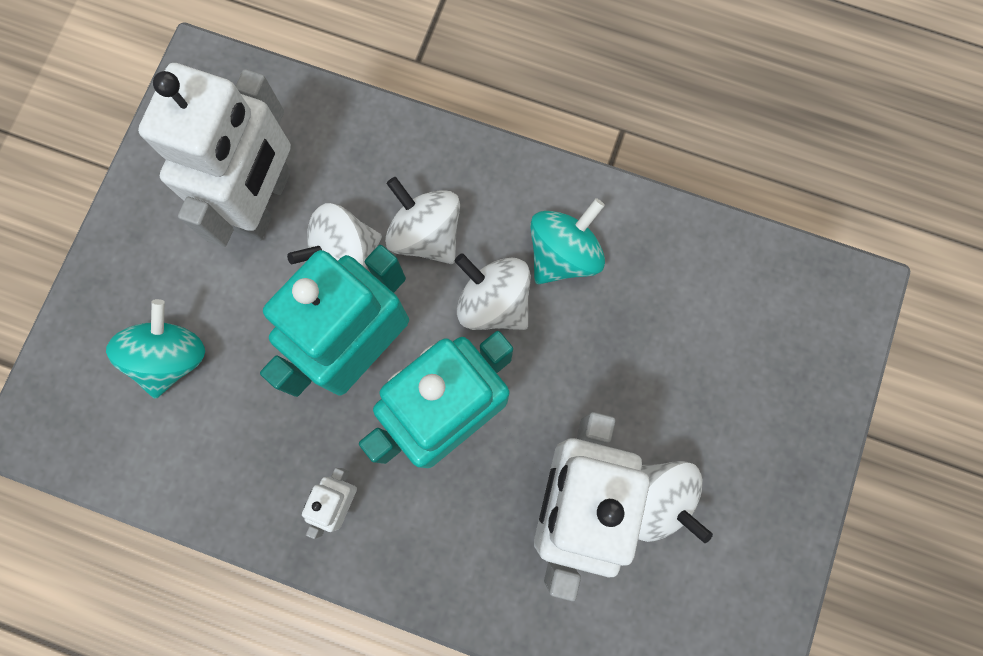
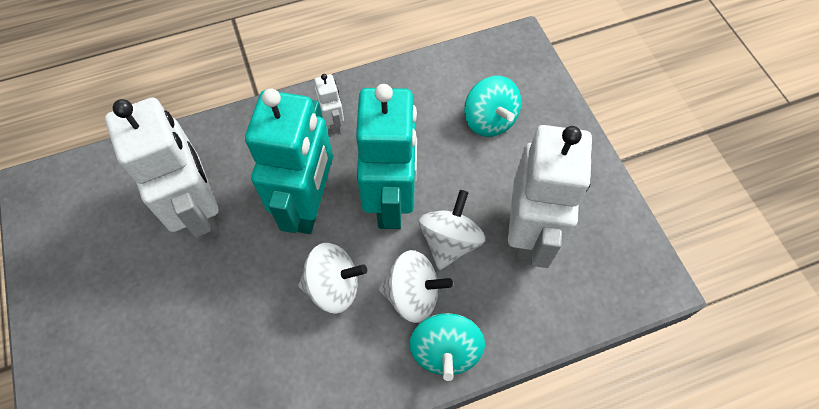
camera: 140 degrees right, 15 degrees down
white robot [138,63,291,247] -> white robot turned 150 degrees counterclockwise [508,125,592,268]
turquoise spinning top [530,198,605,284] -> turquoise spinning top moved to [409,313,485,381]
white spinning top [638,461,713,543] -> none

